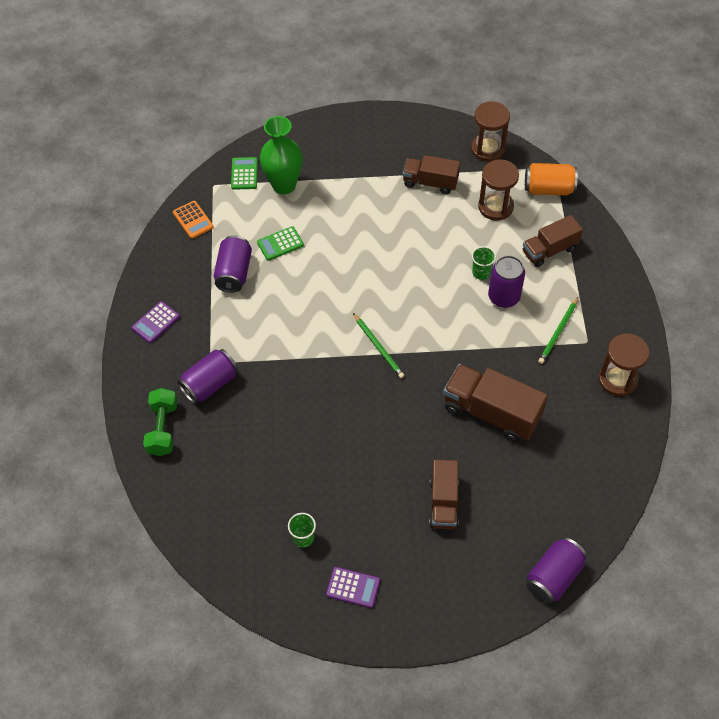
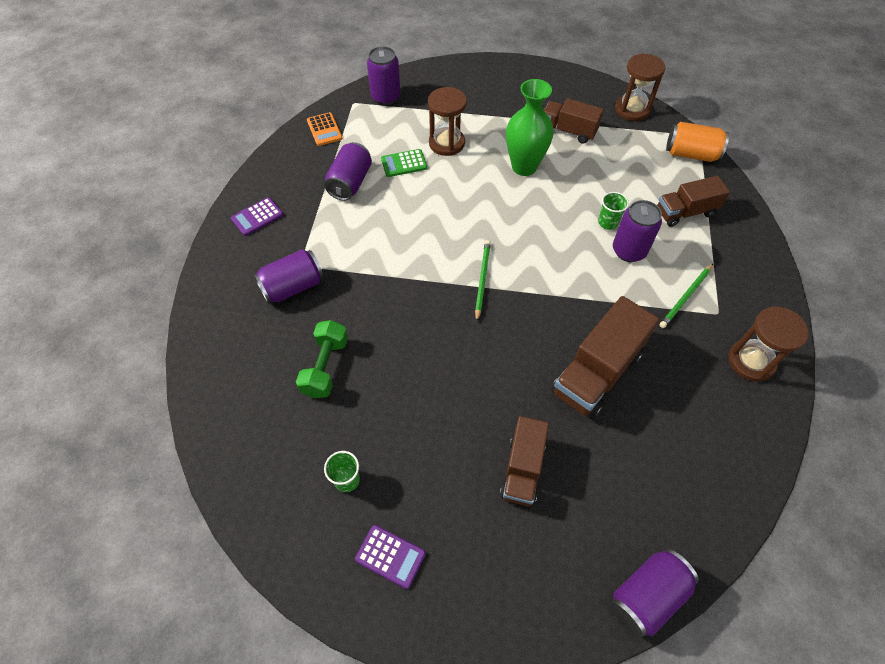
camera: 10 degrees right, 0 degrees up
green dumbbell [143,388,177,456] -> green dumbbell moved to [296,320,348,398]
green calculator [231,157,258,190] -> purple can [367,46,401,105]
green vase [260,116,303,195] -> green vase moved to [506,79,554,176]
green pencil [353,313,404,378] -> green pencil turned 150 degrees counterclockwise [475,240,491,322]
brown truck [443,364,548,443] -> brown truck turned 90 degrees counterclockwise [551,296,659,419]
brown hourglass [478,159,519,220] -> brown hourglass moved to [428,87,467,156]

